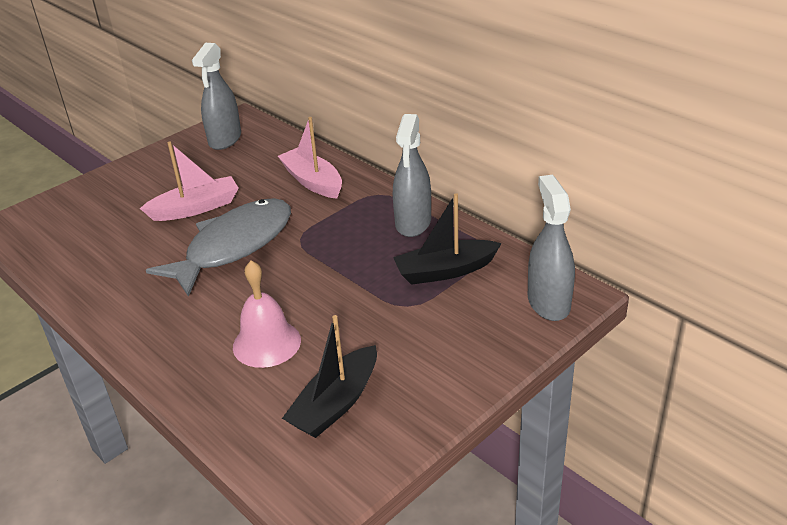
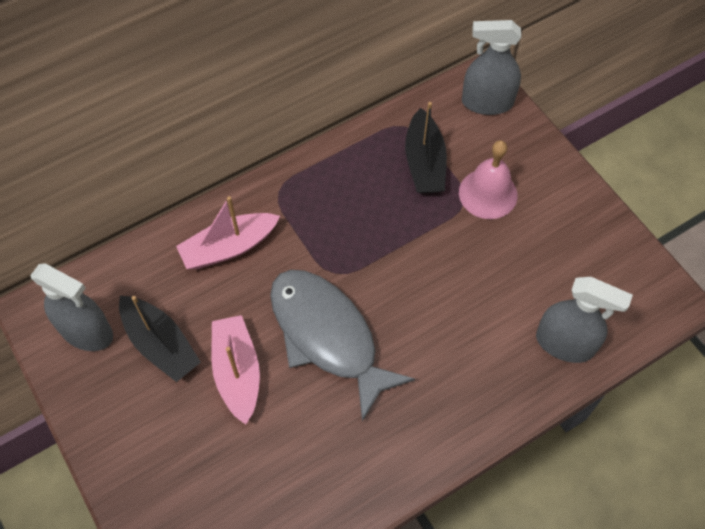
camera: 80 degrees left, 25 degrees up
pink bell [233,261,301,368] -> pink bell moved to [459,141,518,219]
black boat [282,315,377,438] -> black boat moved to [119,296,201,382]
grey spray bottle [393,114,431,237] -> grey spray bottle moved to [536,277,633,363]

